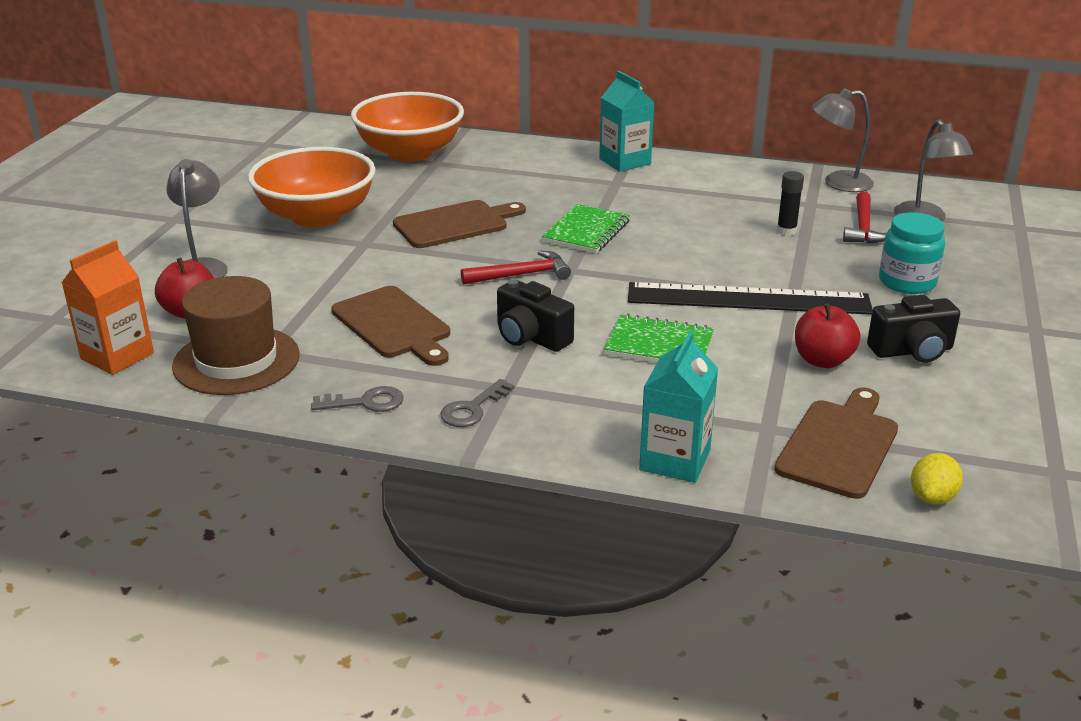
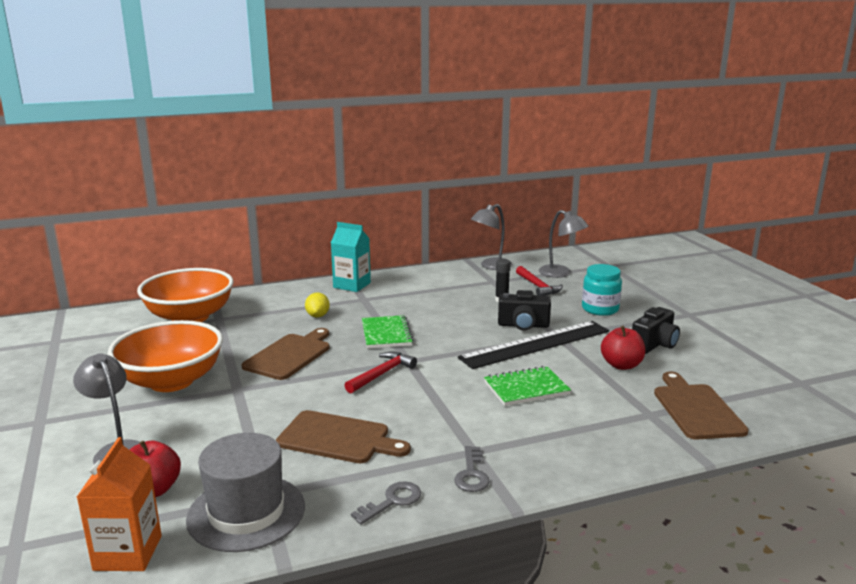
camera: 35 degrees left, 10 degrees down
brown hat [172,276,300,395] -> grey hat [186,433,305,552]
black camera [497,279,574,352] -> black camera moved to [498,290,551,331]
turquoise carton [639,331,718,483] -> none
yellow lemon [911,453,963,505] -> yellow lemon moved to [305,292,330,318]

